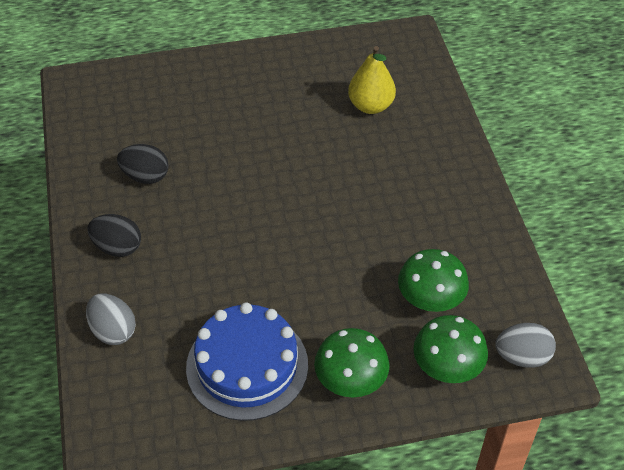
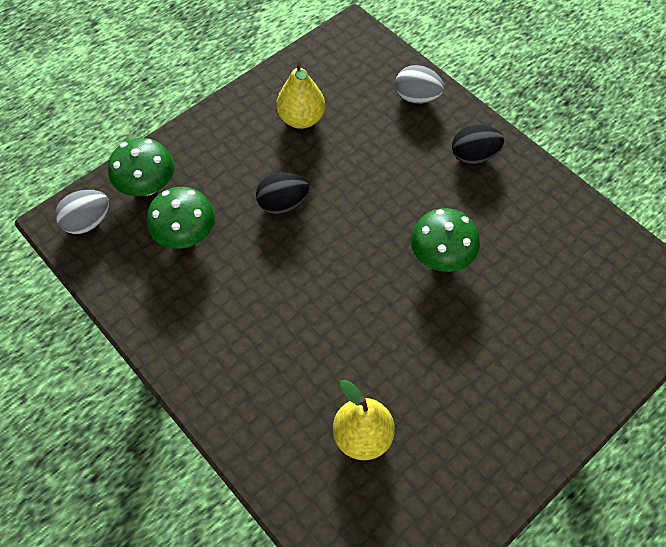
camera: 150 degrees right, 10 degrees up
black egg [117,144,169,184] -> black egg moved to [256,173,309,214]
blue cake [186,302,308,421] -> yellow pear [276,62,325,129]
green mushroom [314,328,390,398] -> green mushroom moved to [411,208,480,272]

